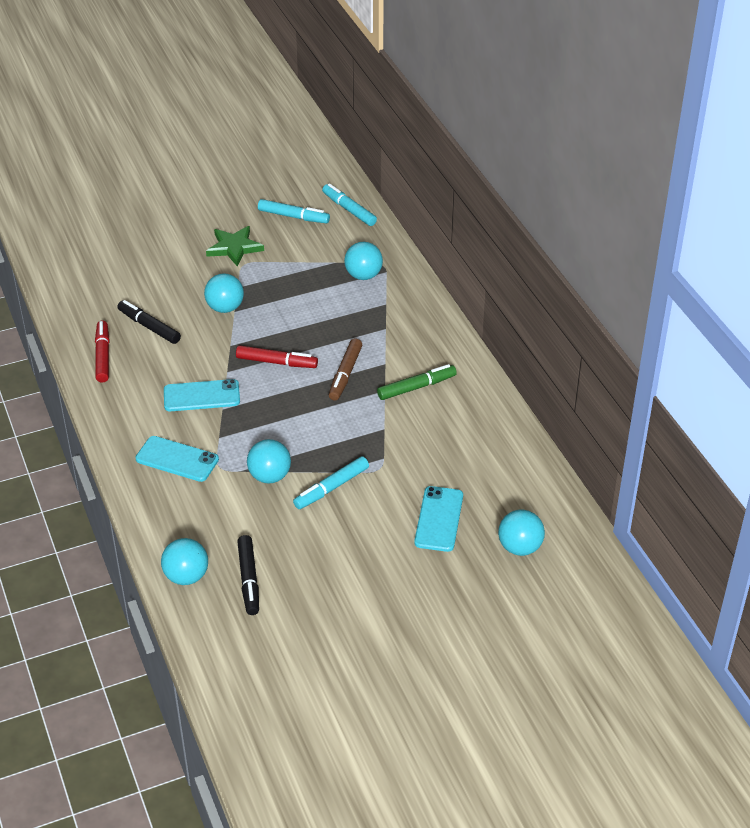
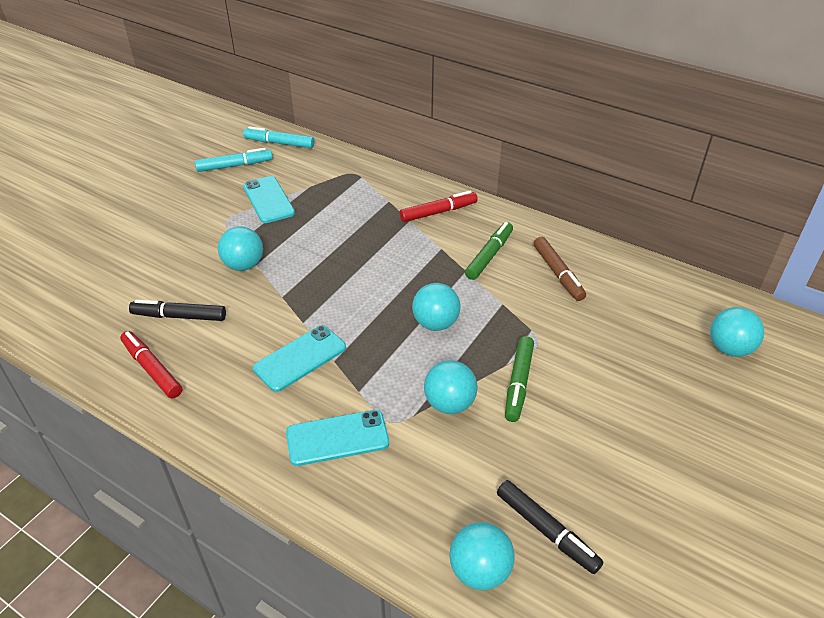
camera: 35 degrees left, 0 degrees up
green star [206,226,264,267] -> none
red marker [236,345,318,368] -> red marker moved to [400,191,478,222]
turquoise marker [293,456,369,509] -> green marker [505,336,534,422]
brown marker [329,338,362,401] -> brown marker moved to [534,237,586,301]
turquoise ball [344,242,383,280] -> turquoise ball moved to [412,283,461,331]
turquoise phone [414,486,463,552] -> turquoise phone moved to [243,176,295,223]

